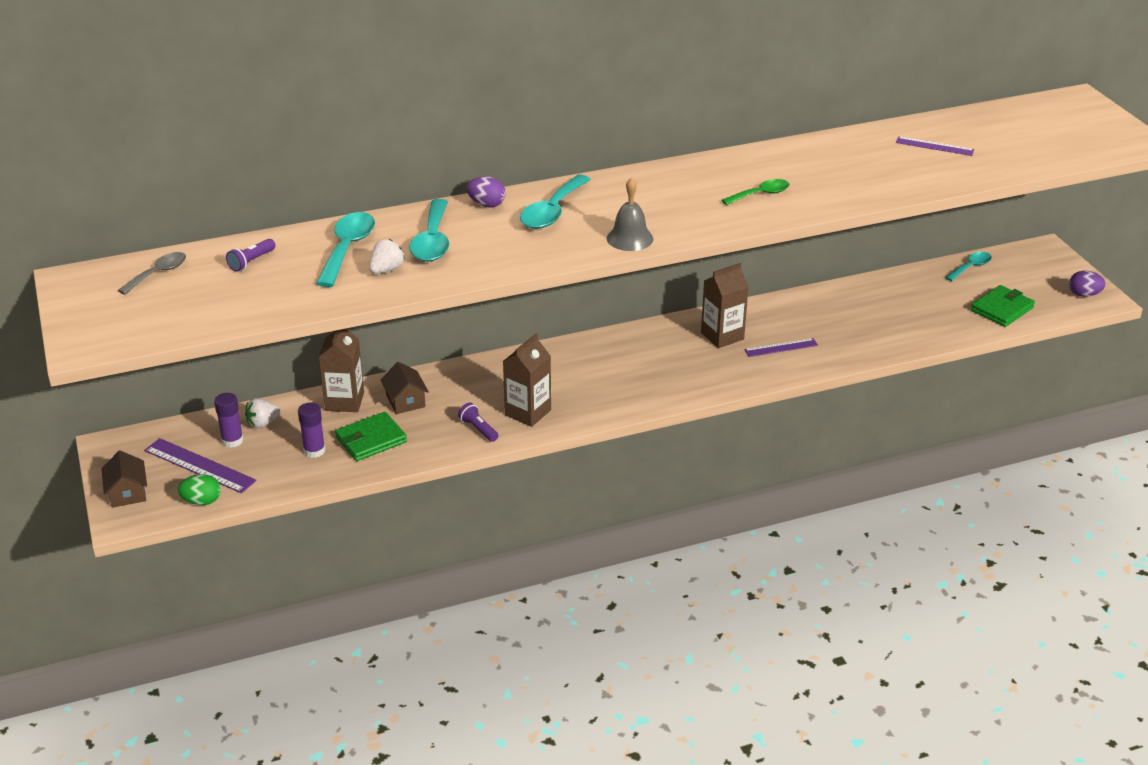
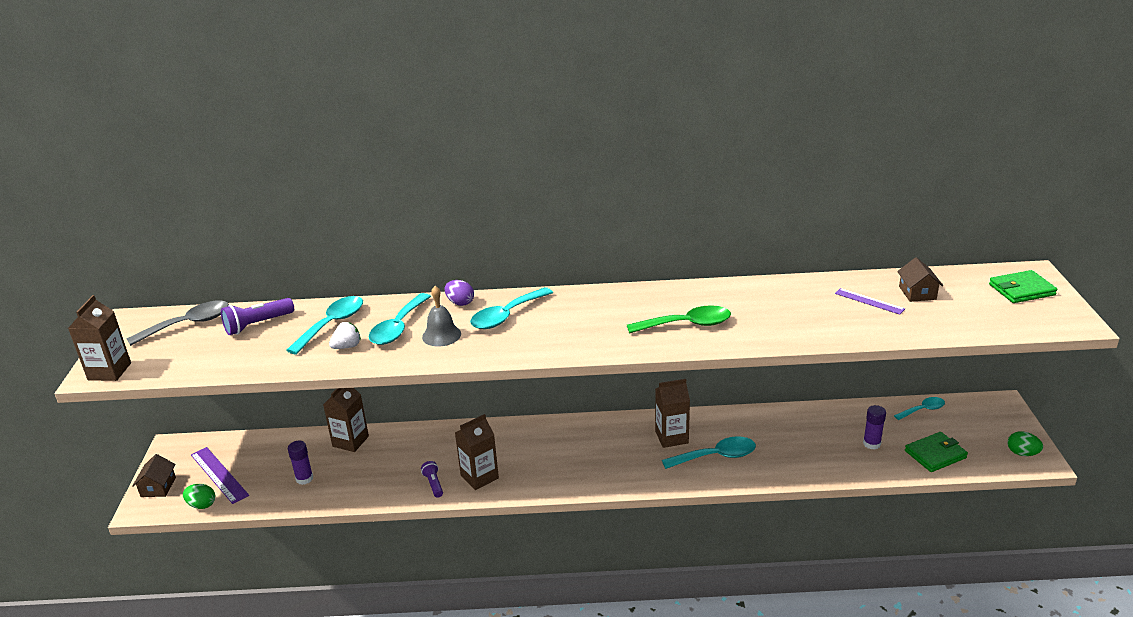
camera: 20 degrees right, 5 degrees down
grey spoon [118,252,186,295] -> grey spoon [126,300,229,346], size x1.60
purple glue stick [214,393,243,448] -> purple glue stick moved to [863,405,886,450]
purple flashlight [226,239,276,272] -> purple flashlight [221,298,294,335], size x1.64
white strawberry [245,398,281,428] -> none
green wallet [335,412,407,461] -> green wallet moved to [989,270,1057,303]
brown house [381,362,429,414] -> brown house moved to [897,257,943,302]
grey bell [607,178,653,251] -> grey bell moved to [422,286,461,346]
green spoon [722,179,789,205] -> green spoon [627,305,731,334], size x1.60
purple ruler [744,338,818,357] -> turquoise spoon [662,436,756,469]
purple egg [1069,271,1106,297] -> green egg [1008,431,1043,456]
none -> brown carton [68,295,131,381]

